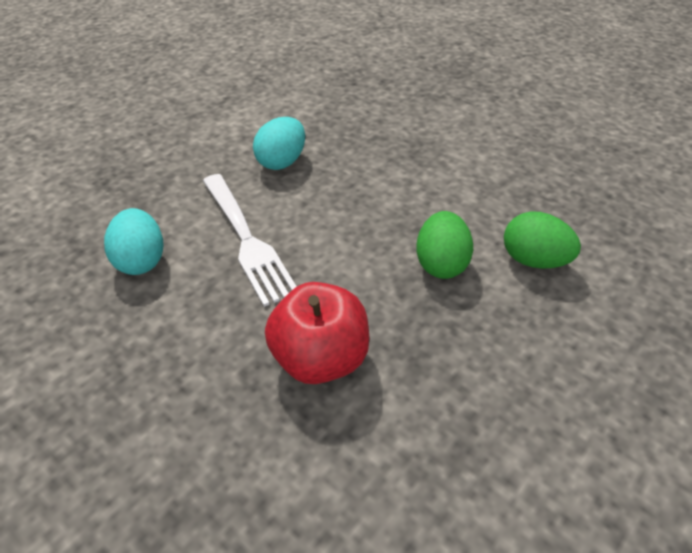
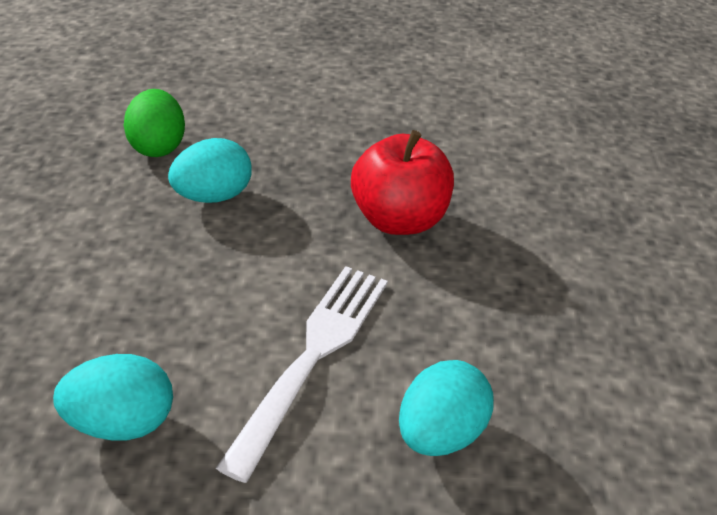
camera: 130 degrees left, 5 degrees down
green egg [416,211,473,279] -> turquoise egg [168,138,252,203]

